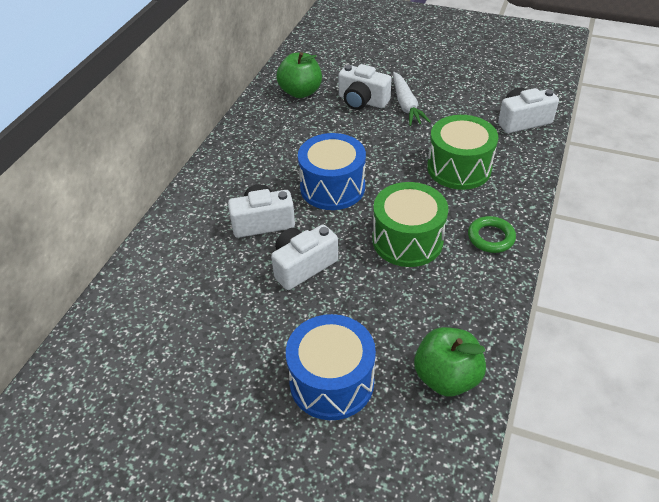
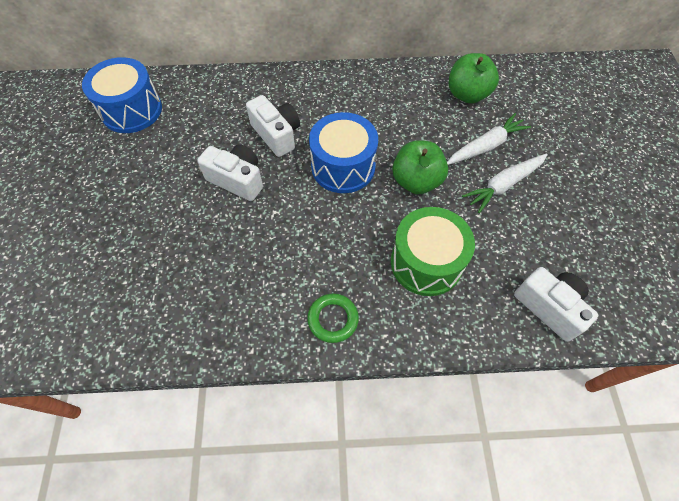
camera: 65 degrees right, 15 degrees up
blue drum [286,314,376,420] -> blue drum moved to [82,57,162,133]
white camera [338,64,392,110] -> white carrot [447,113,531,165]
green drum [372,182,448,267] -> none
green apple [414,327,486,396] -> green apple moved to [392,140,448,194]

